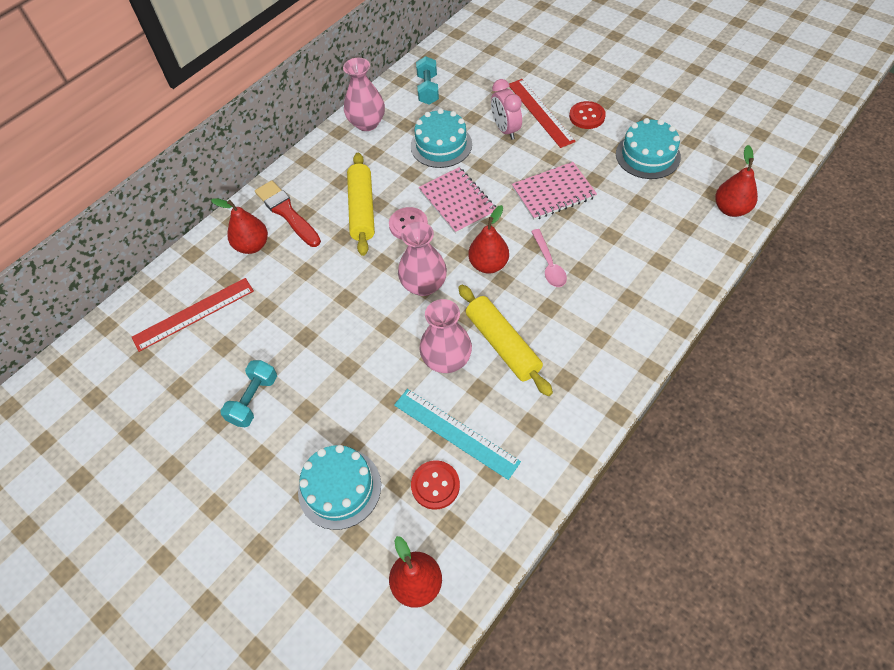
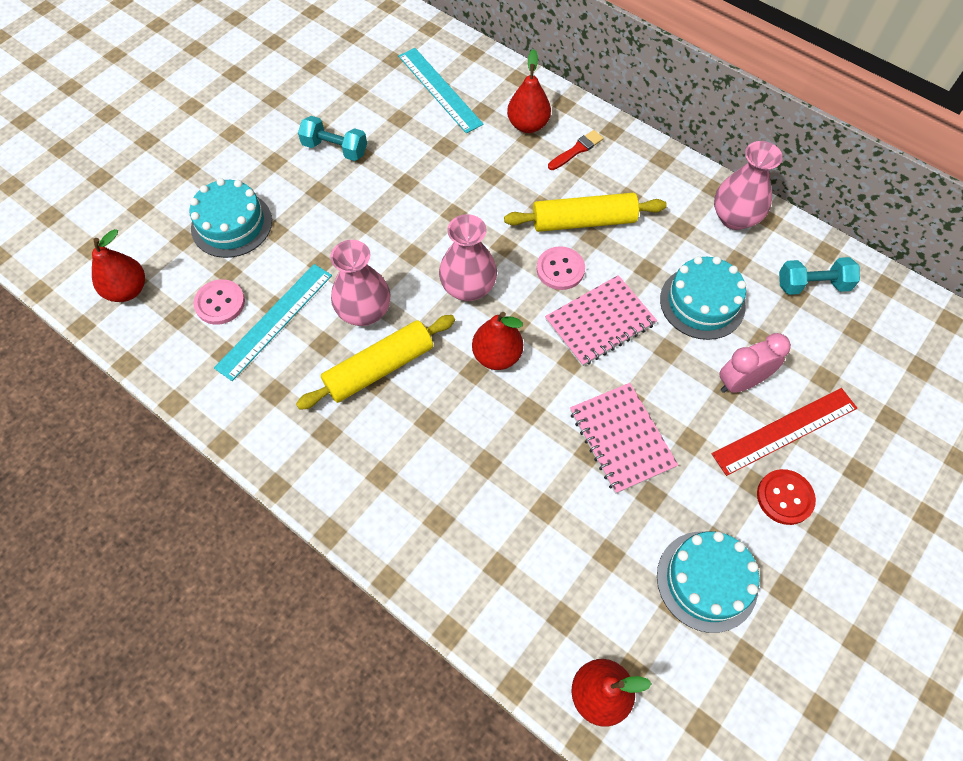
camera: 85 degrees right, 5 degrees up
red ruler [132,278,254,352] -> turquoise ruler [398,48,484,133]
red brush [255,180,321,247] -> red brush [548,130,603,170], size x0.58
red button [411,460,460,510] -> pink button [193,279,245,325]
pink spoon [531,229,567,287] -> none

